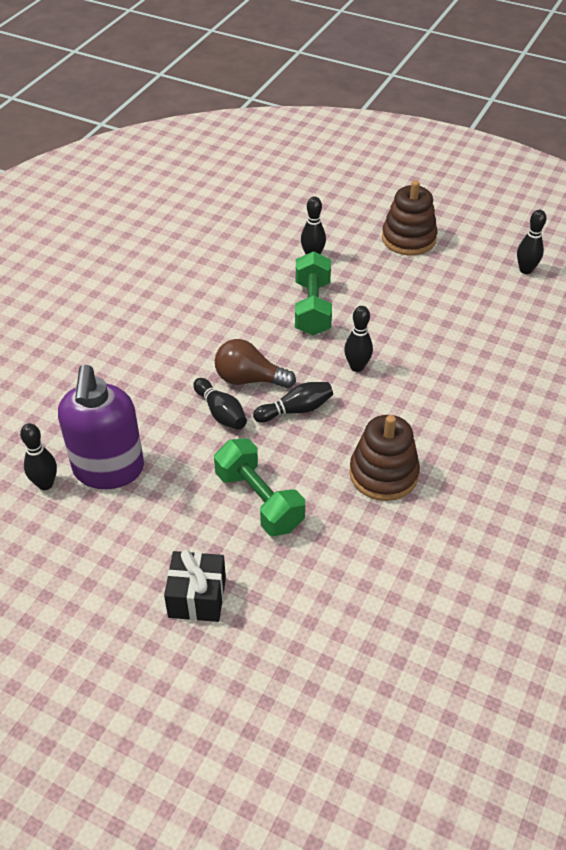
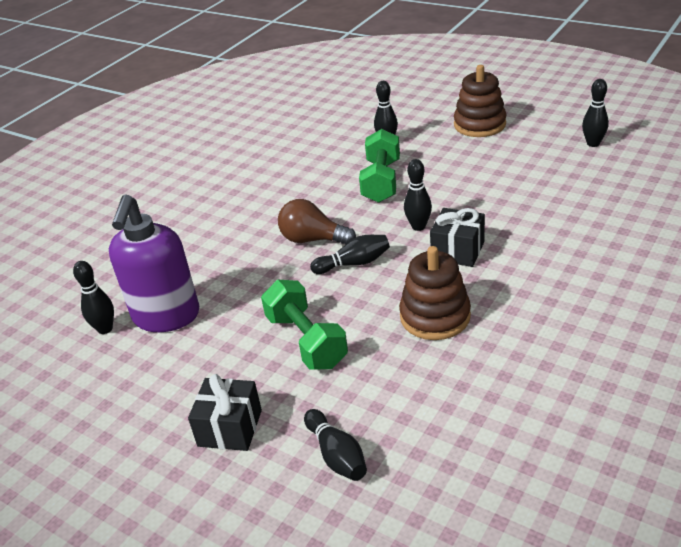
camera: 10 degrees right, 10 degrees down
black bowling pin [193,378,247,430] -> black bowling pin moved to [304,409,367,481]
none -> black gift [430,208,485,267]

